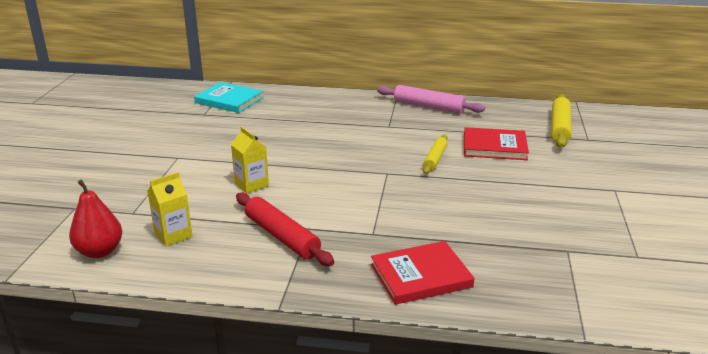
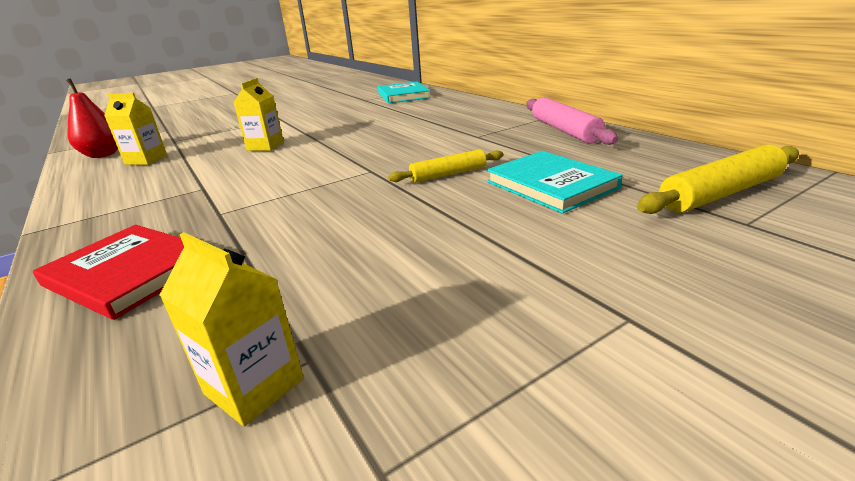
camera: 50 degrees right, 0 degrees up
red rolling pin [236,192,334,266] -> none
red book [464,127,529,160] -> turquoise book [487,151,623,214]
none -> yellow carton [160,232,304,427]

